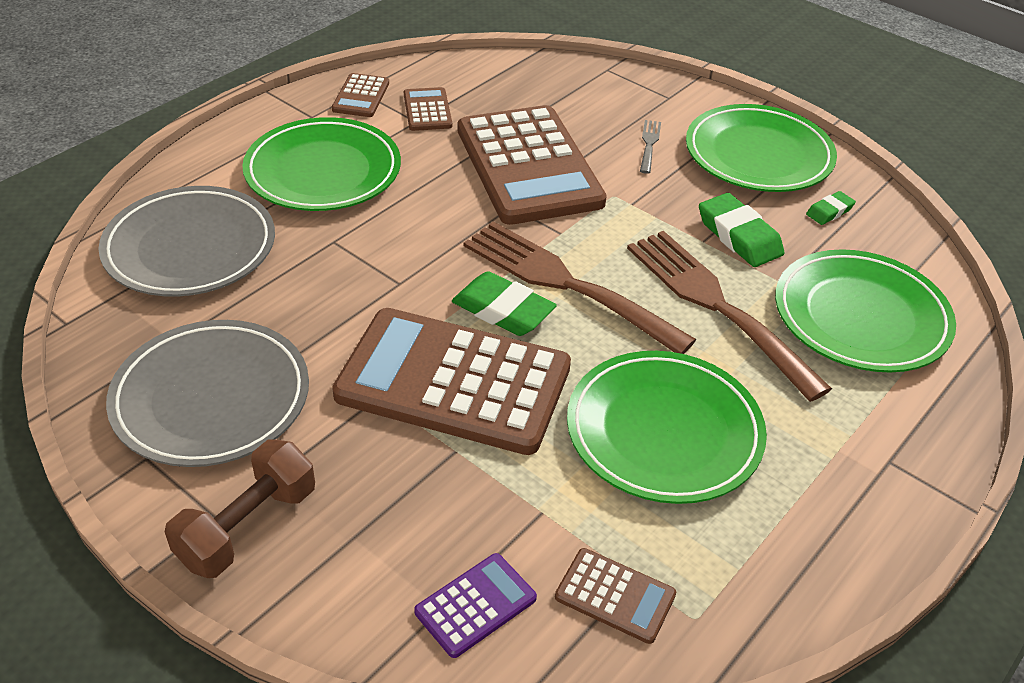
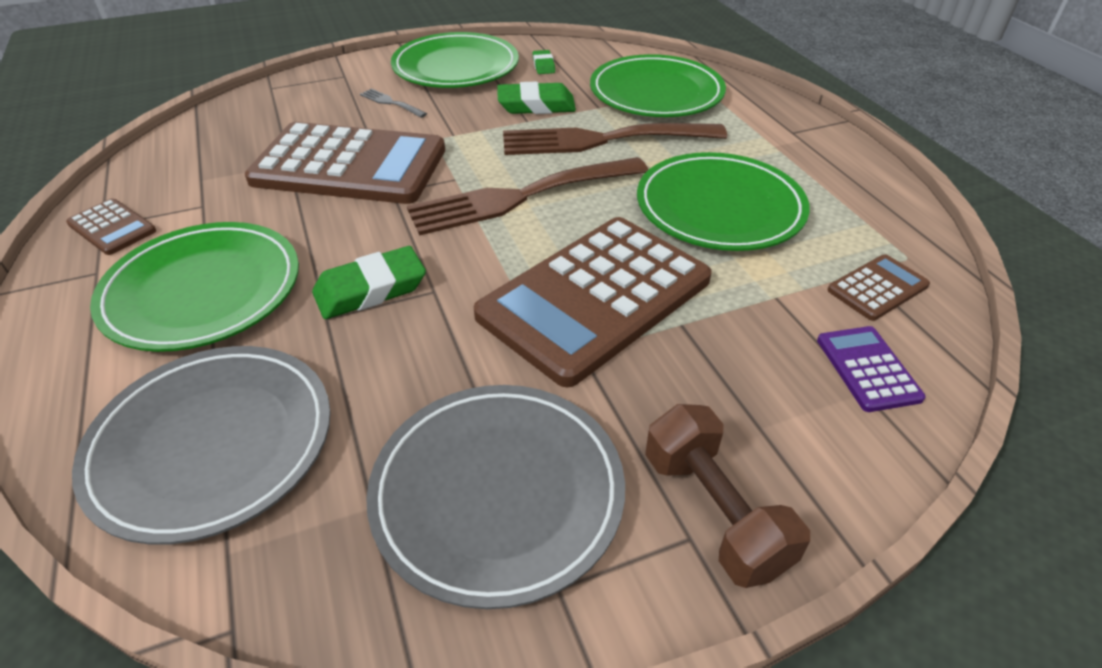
camera: 60 degrees left, 0 degrees up
brown calculator [404,87,452,131] -> none
green eraser [452,271,557,336] -> green eraser moved to [312,246,426,319]

